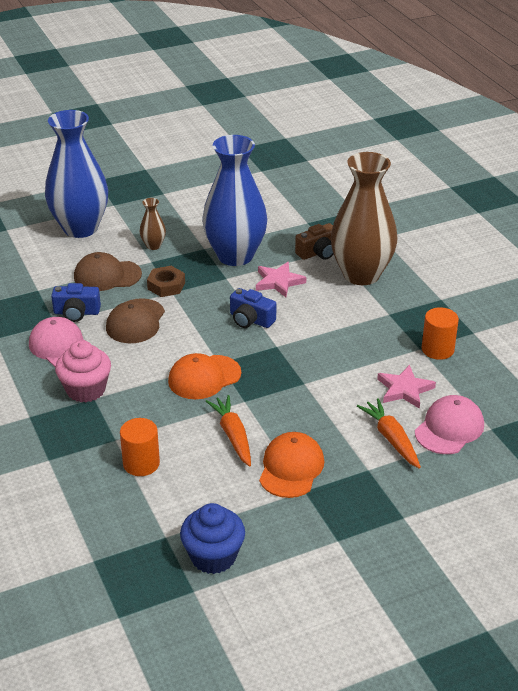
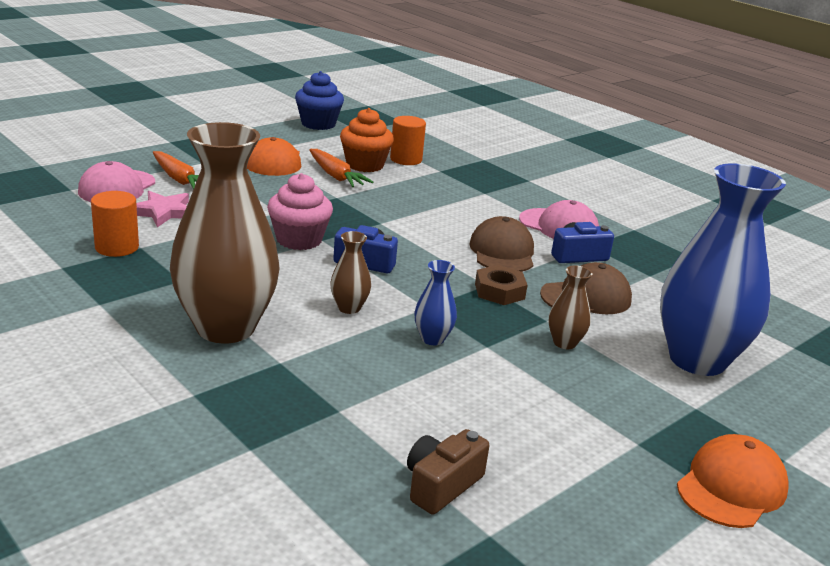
camera: 160 degrees right, 10 degrees down
pink cupcake [55,340,111,402] -> pink cupcake moved to [267,173,333,250]
orange cap [168,353,241,399] -> orange cap moved to [677,434,789,528]
blue vase [202,135,267,266] -> blue vase [414,260,457,345], size x0.41
pink star [256,262,306,297] -> brown vase [330,231,371,314]
brown camera [295,223,334,260] -> brown camera moved to [407,429,489,514]
none -> orange cupcake [340,108,394,172]

